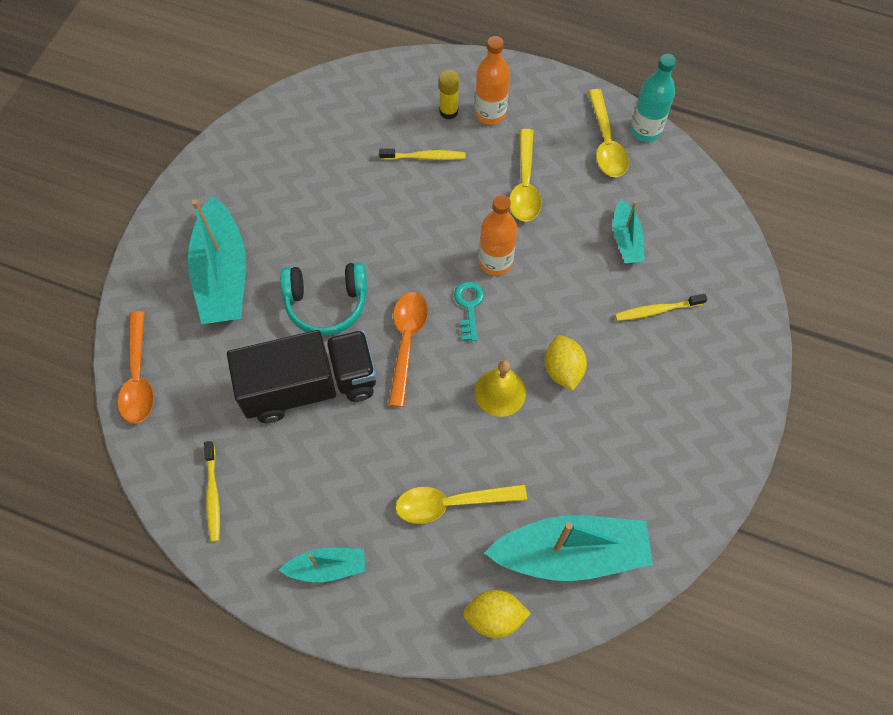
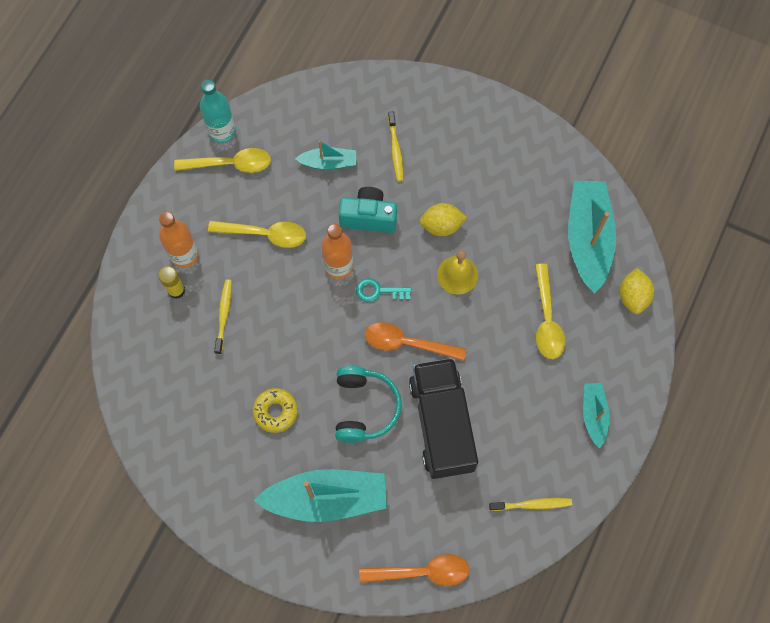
camera: 85 degrees left, 5 degrees up
none -> yellow donut [253,388,298,433]
none -> turquoise camera [339,187,397,233]

